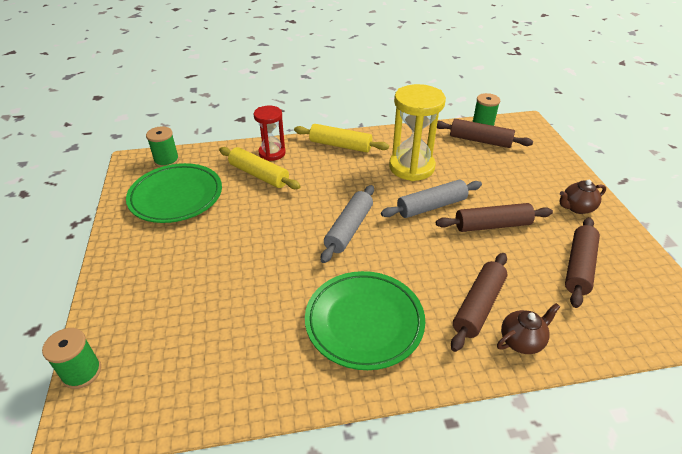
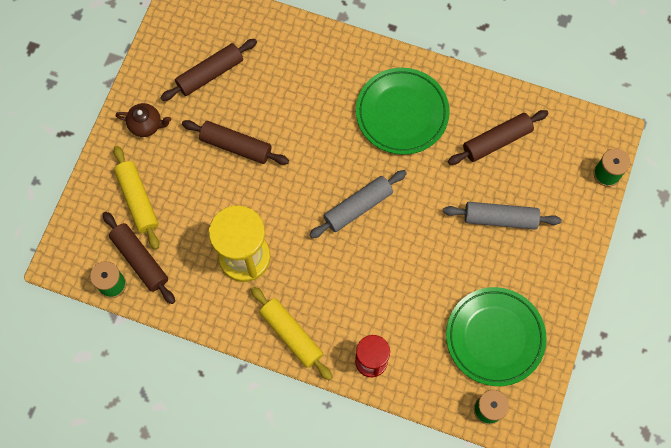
camera: 150 degrees left, 30 degrees up
yellow rolling pin [219,147,301,189] -> yellow rolling pin moved to [114,146,159,250]
grey rolling pin [381,180,482,218] -> grey rolling pin moved to [443,202,561,230]
brown rolling pin [451,253,507,352] -> brown rolling pin moved to [448,110,549,165]
brown teapot [497,303,560,354] -> none

